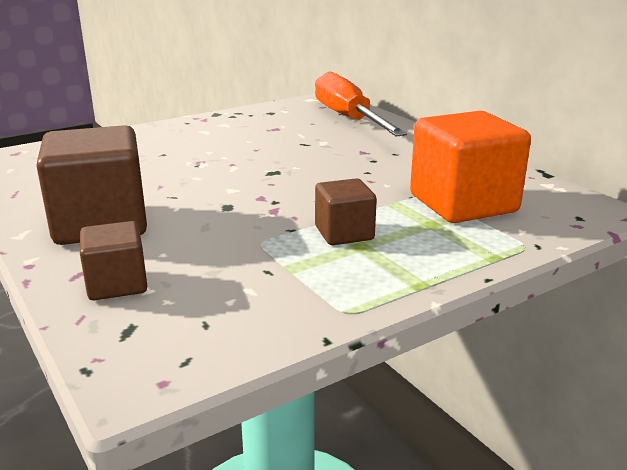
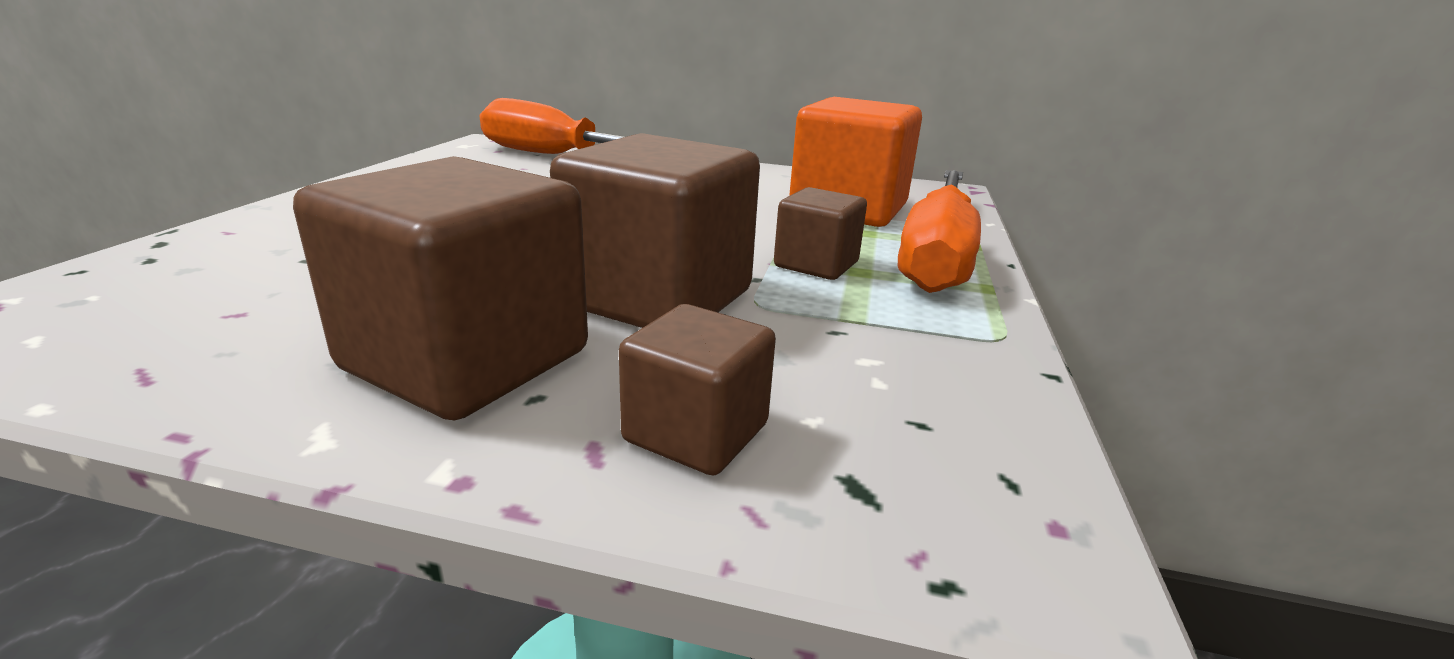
camera: 45 degrees left, 0 degrees up
none -> brown cube [550,133,760,328]
none -> orange screwdriver [898,170,981,293]

